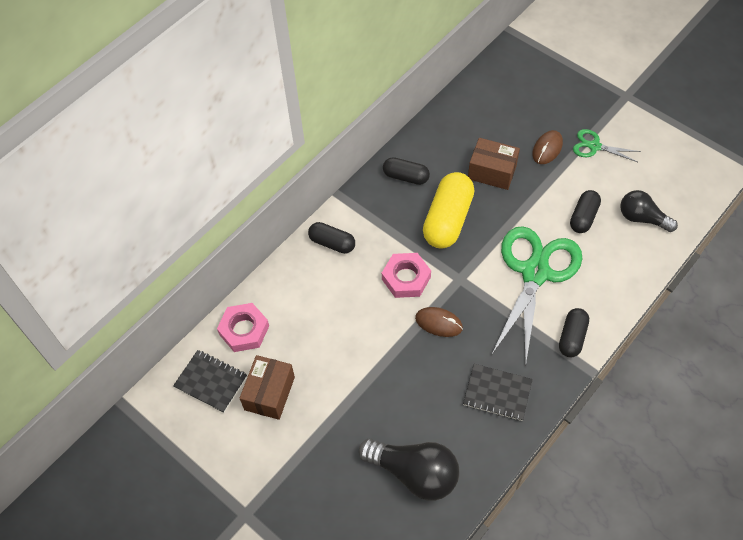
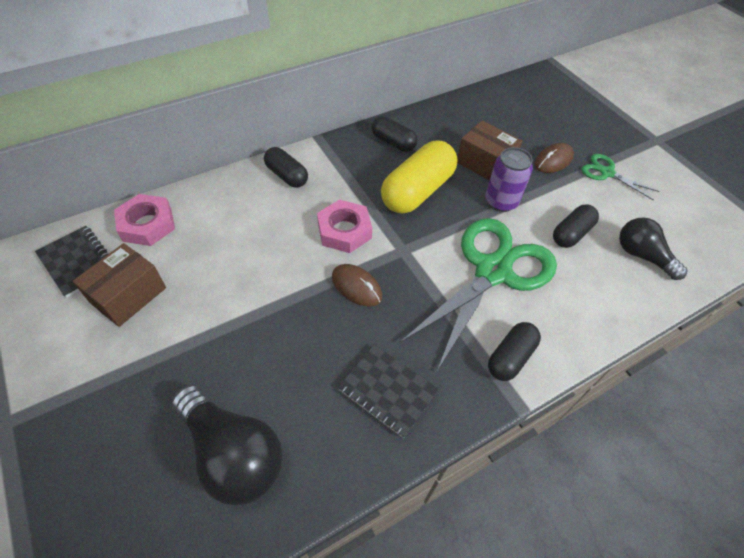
camera: 15 degrees right, 5 degrees down
none -> purple can [485,147,533,212]

